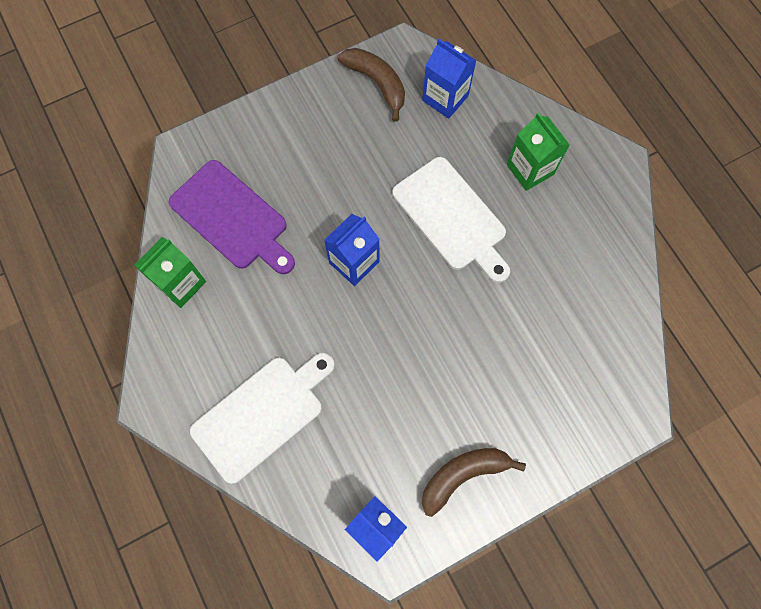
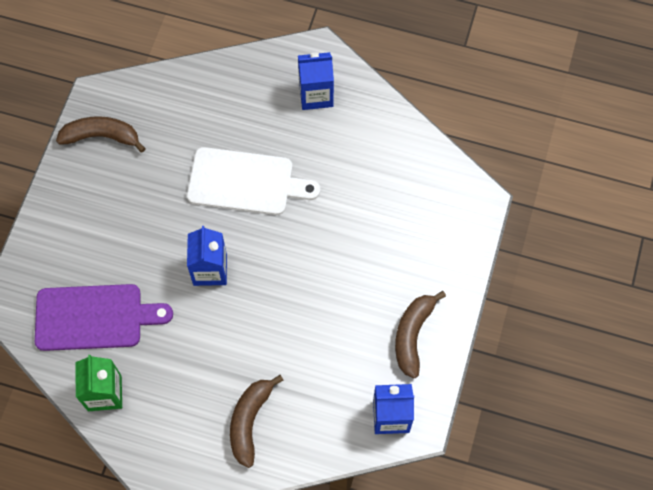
camera: 45 degrees left, 5 degrees down
white cutting board [190,353,335,484] -> brown banana [230,375,284,468]
blue carton [422,39,476,119] -> blue carton moved to [298,52,334,110]
green carton [507,112,570,191] -> none

